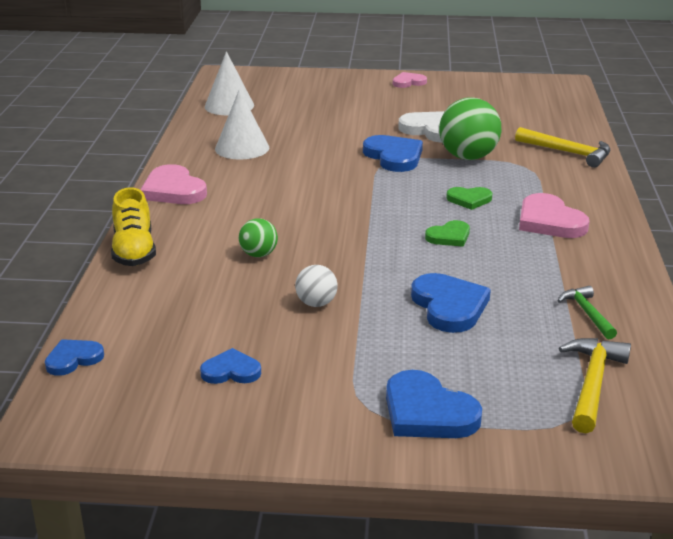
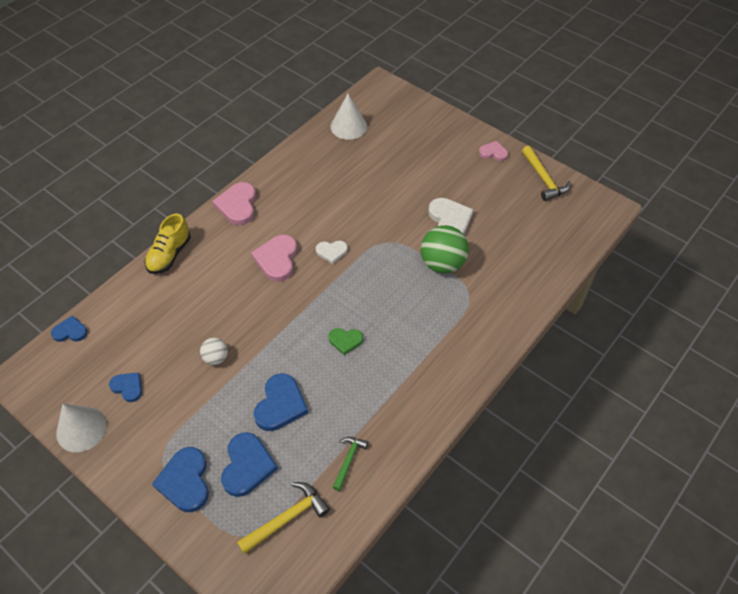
camera: 35 degrees right, 25 degrees up
white cone [215,89,269,160] -> white cone moved to [56,404,106,452]
green ball [239,218,278,257] -> none
blue heart [363,135,423,172] -> blue heart moved to [221,432,278,497]
green heart [446,187,492,210] -> none
yellow hammer [515,127,610,168] -> yellow hammer moved to [522,146,571,201]
pink heart [519,193,590,238] -> pink heart moved to [251,235,297,282]
none -> white heart [316,241,348,264]

